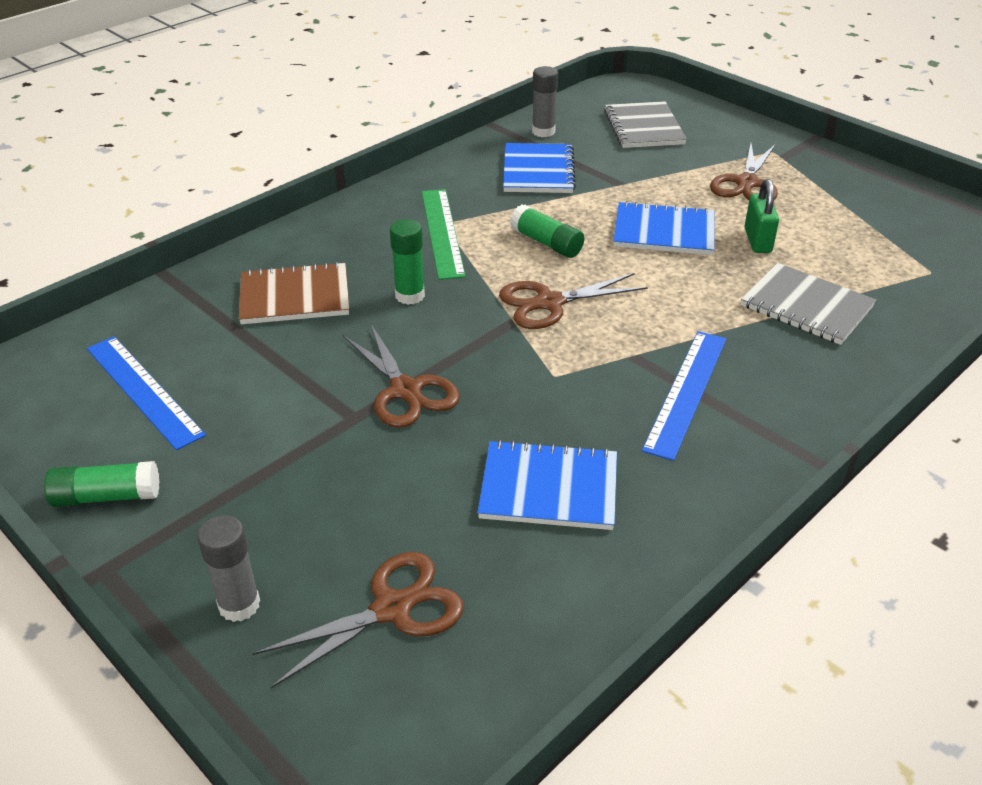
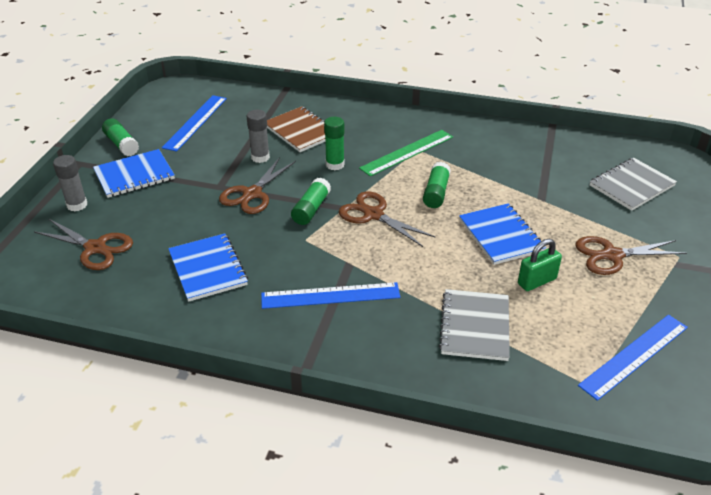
camera: 60 degrees right, 0 degrees up
blue notebook [503,143,576,193] -> blue notebook moved to [93,149,175,198]
grey glue stick [532,66,558,137] -> grey glue stick moved to [247,110,270,163]
none -> green glue stick [291,177,331,225]
none -> blue ruler [578,315,688,401]

